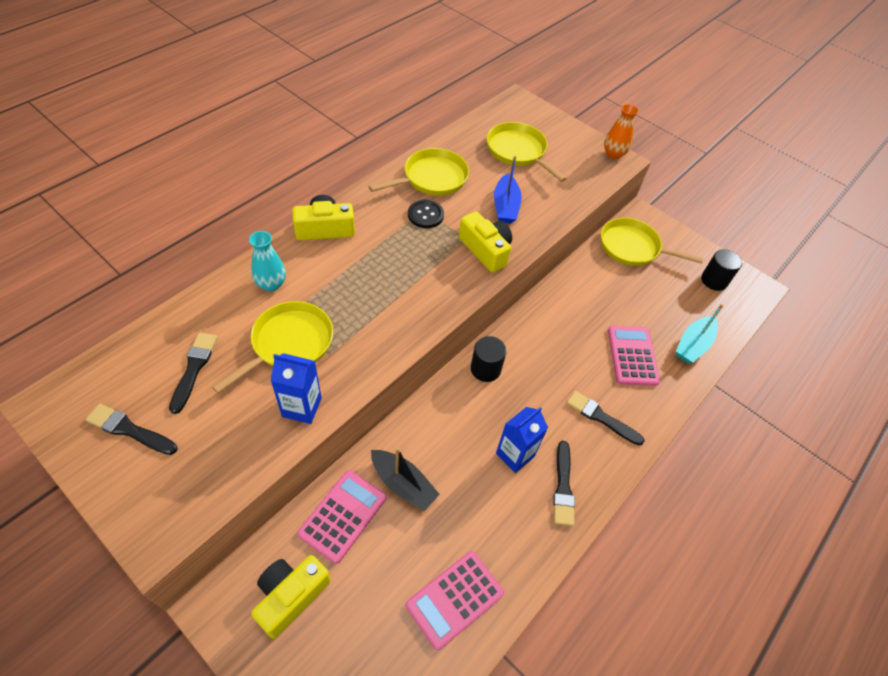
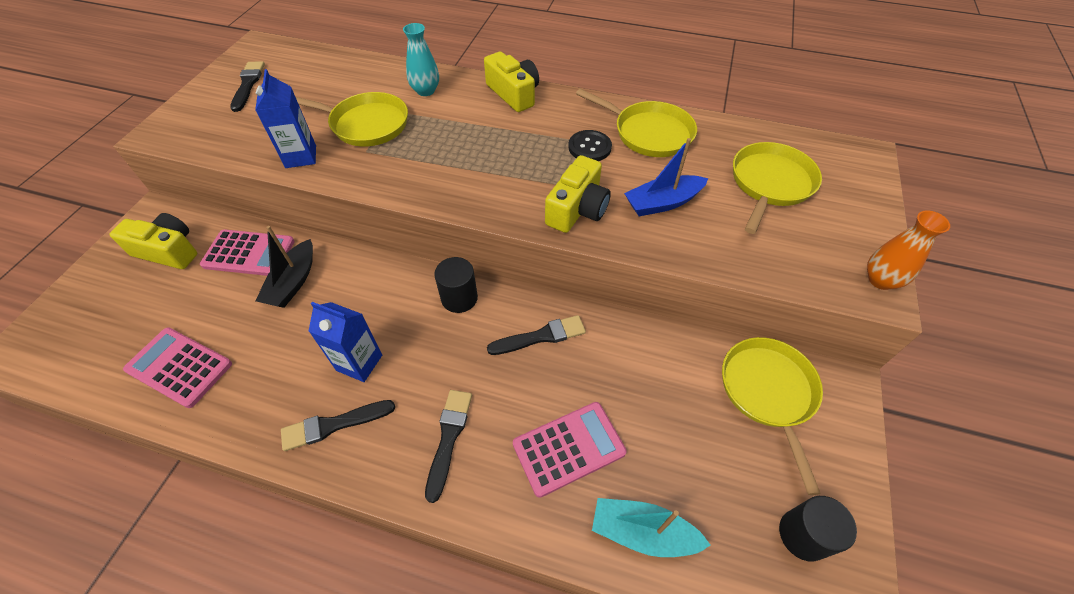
camera: 70 degrees right, 0 degrees up
black brush [169,333,217,414] -> black brush moved to [487,315,586,355]

